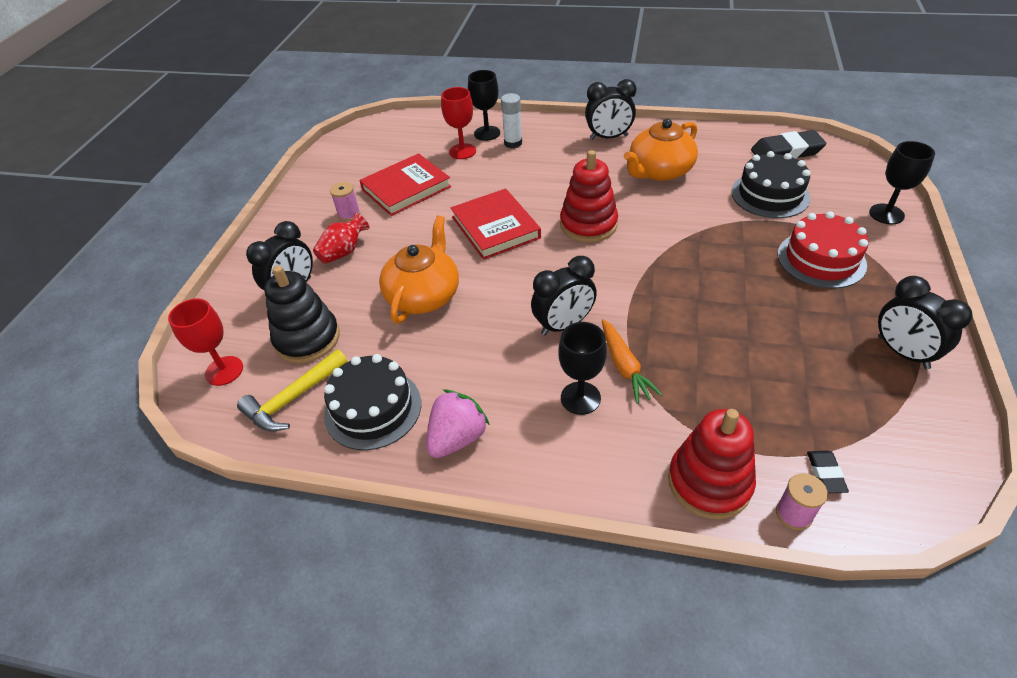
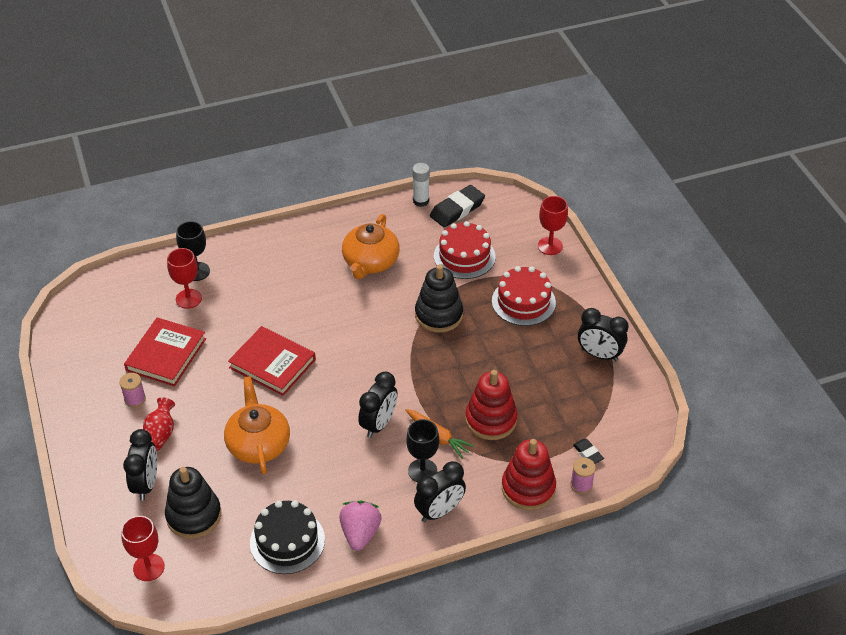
camera: 35 degrees left, 0 degrees up
yellow hammer [237,349,348,431] -> none
white glue stick [501,93,522,148] -> white glue stick moved to [412,163,430,207]
red stacking toy [560,150,618,243] -> red stacking toy moved to [465,370,518,440]
black clock [585,79,636,140] -> black clock moved to [414,461,466,522]
black cake [731,151,810,218] -> red cake [434,221,496,279]
black goblet [869,141,935,224] -> red goblet [538,196,568,255]
none -> black stacking toy [415,264,463,333]

